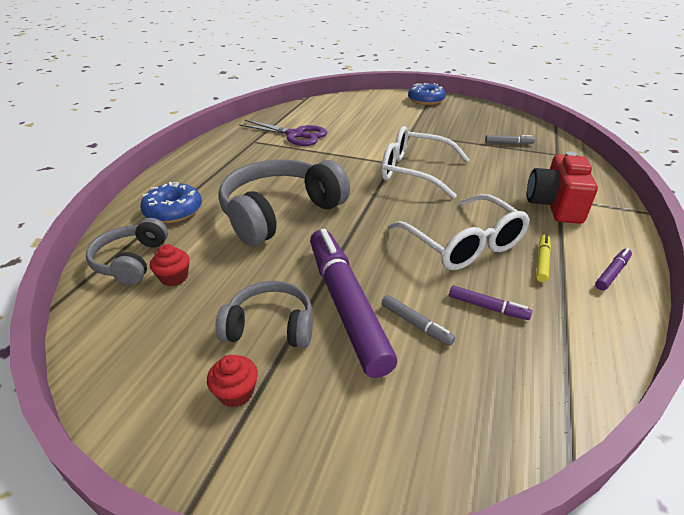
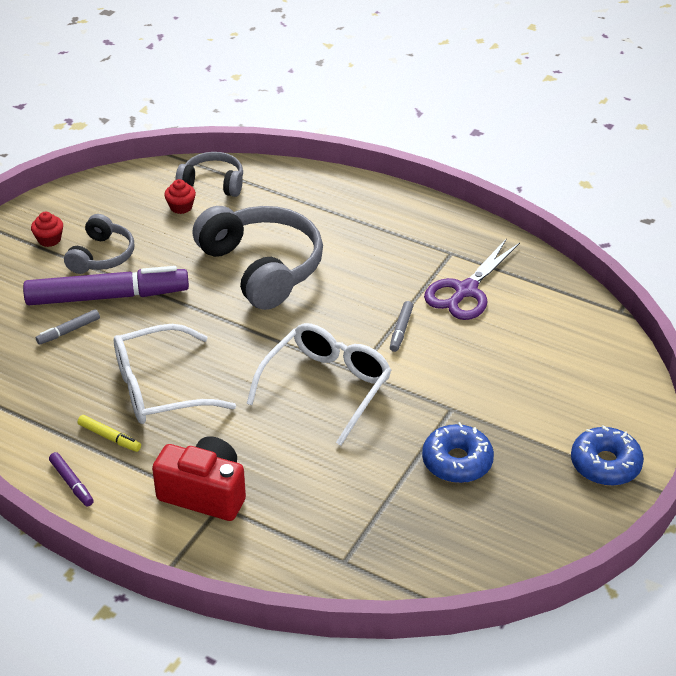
camera: 100 degrees right, 5 degrees up
blue donut [140,182,202,223] -> blue donut moved to [422,422,494,483]
purple marker [449,285,532,320] -> none
grey marker [485,135,535,144] -> grey marker moved to [390,301,413,352]

